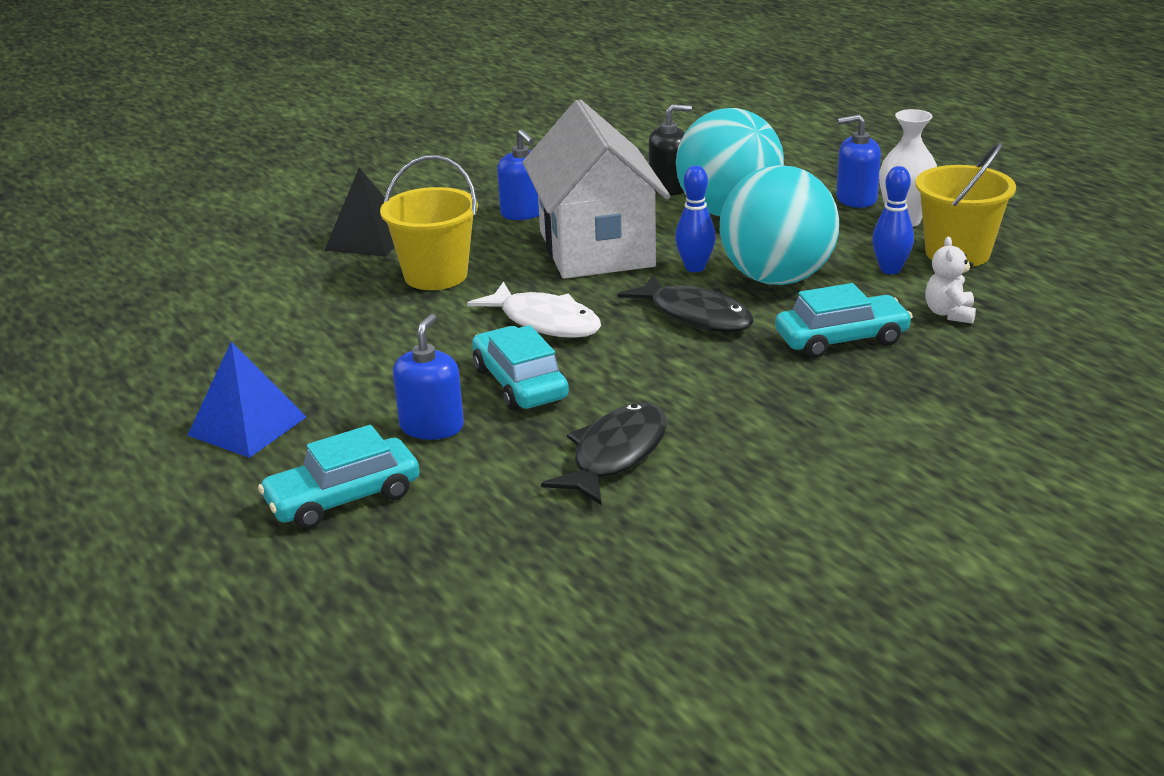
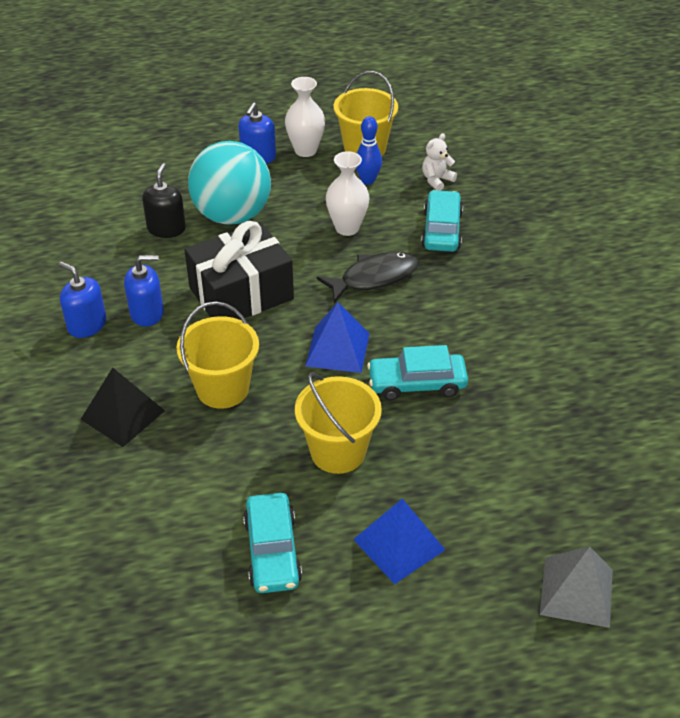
camera: 70 degrees left, 15 degrees up
turquoise car [258,425,420,529] -> turquoise car moved to [243,493,302,593]
blue soap dispenser [393,314,464,440] -> blue soap dispenser moved to [59,262,107,338]
white fish [467,282,601,338] -> blue pyramid [305,302,370,373]
white house [522,100,670,279] -> black gift [184,221,294,320]
black fish [541,403,667,505] -> none
blue bowling pin [675,166,716,272] -> none
turquoise ball [720,165,839,285] -> white vase [326,151,369,236]
white teddy bear [925,237,976,324] -> white teddy bear turned 105 degrees clockwise [422,133,457,191]
none -> yellow bucket [295,372,382,474]
none -> grey pyramid [540,547,613,628]

